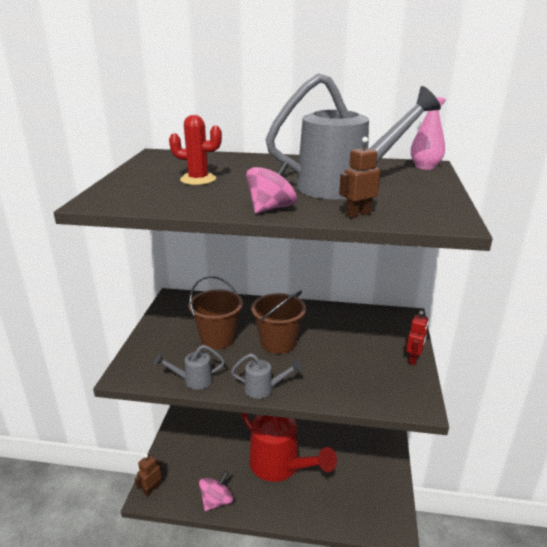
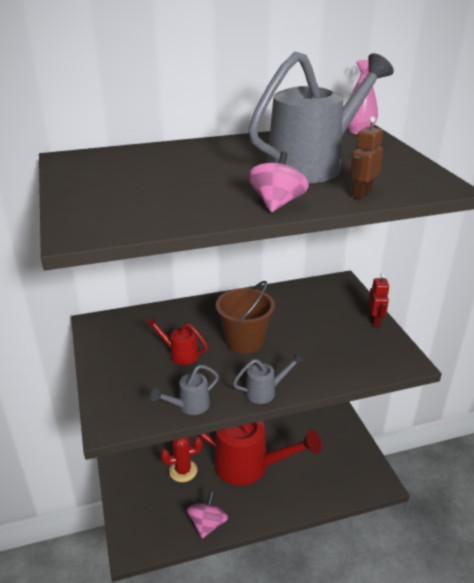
camera: 25 degrees left, 5 degrees up
brown robot [135,454,162,497] -> none
red cactus [169,115,222,185] -> red cactus moved to [160,437,202,482]
brown bucket [189,276,243,349] -> red watering can [146,317,208,365]

